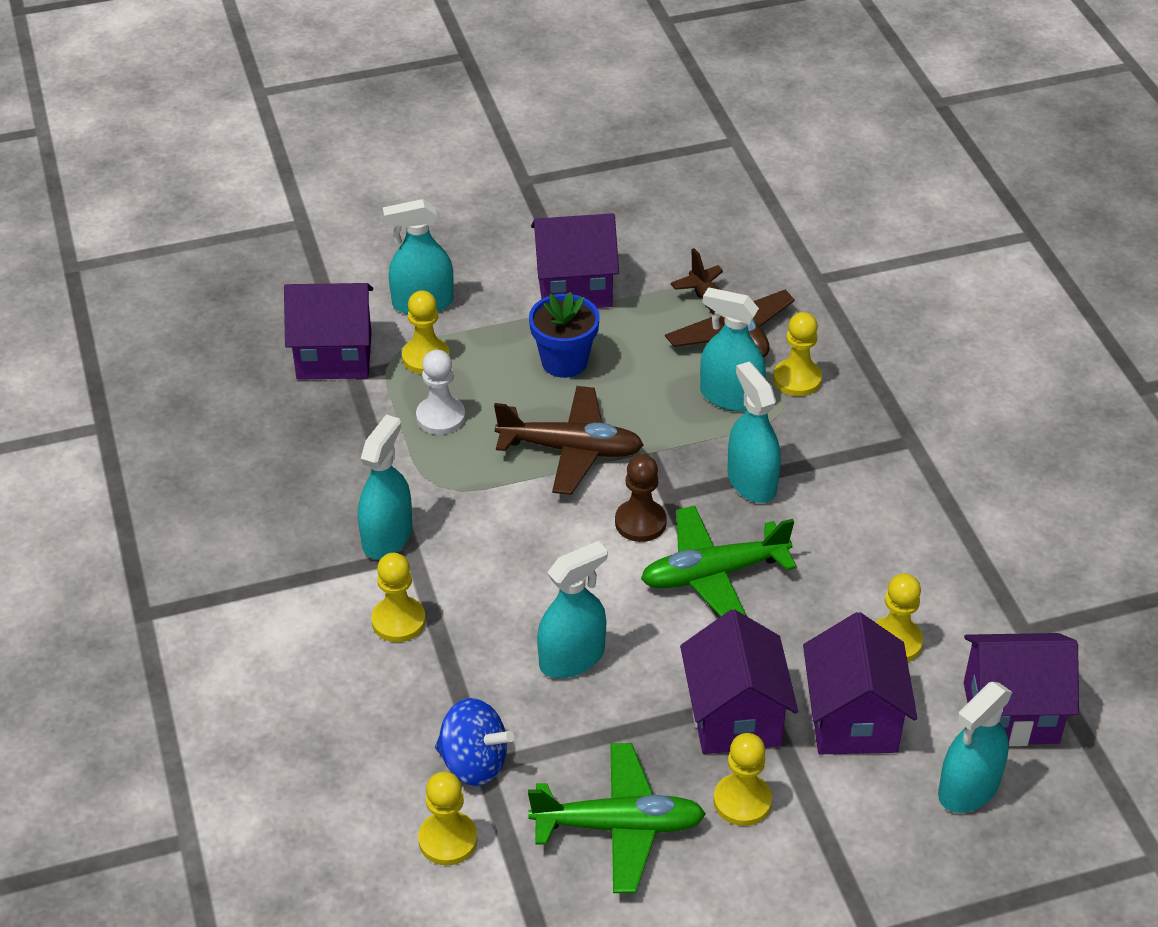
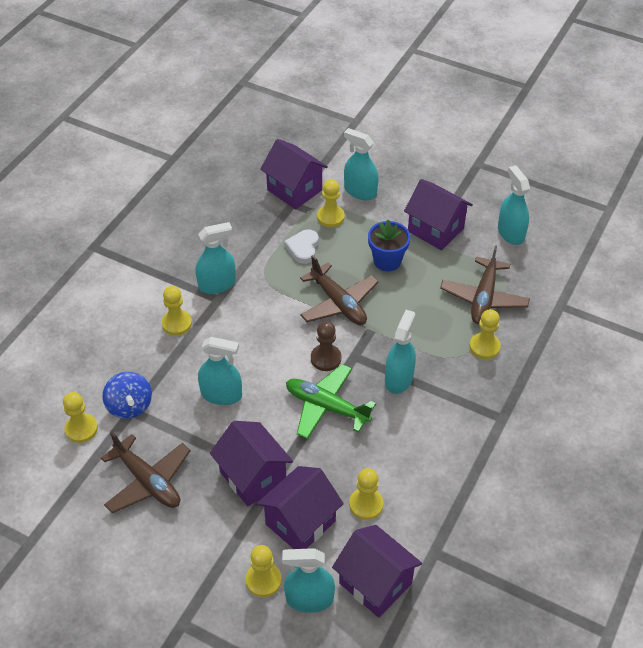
camera: 45 degrees right, 5 degrees up
white pawn [416,350,465,435] -> white heart [284,230,319,264]
green plane [528,743,706,893] -> brown plane [101,431,191,513]
purple house [680,609,798,754] -> purple house turned 75 degrees counterclockwise [210,421,293,506]
turquoise spray bottle [700,287,766,412] -> turquoise spray bottle moved to [498,165,530,245]
yellow pawn [714,733,772,826] -> yellow pawn moved to [246,545,282,597]

